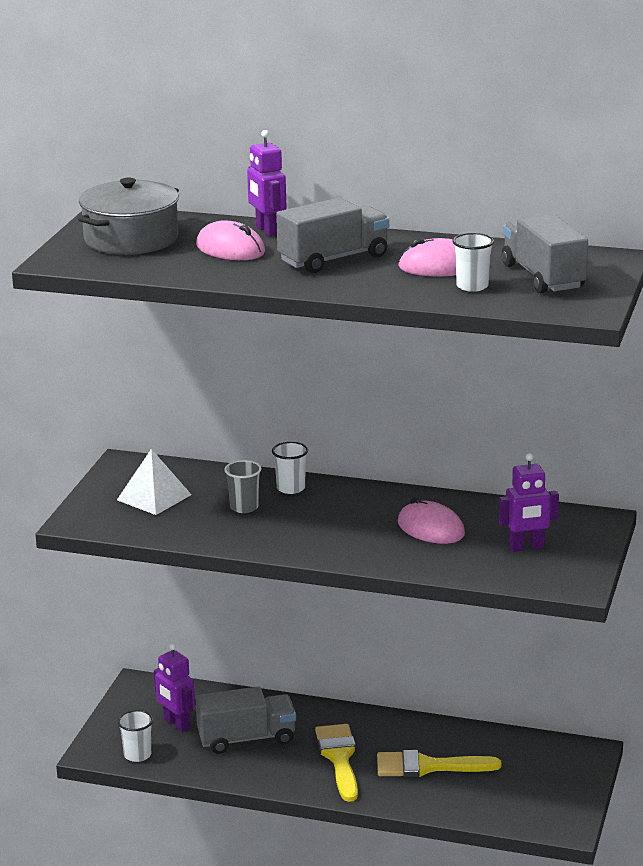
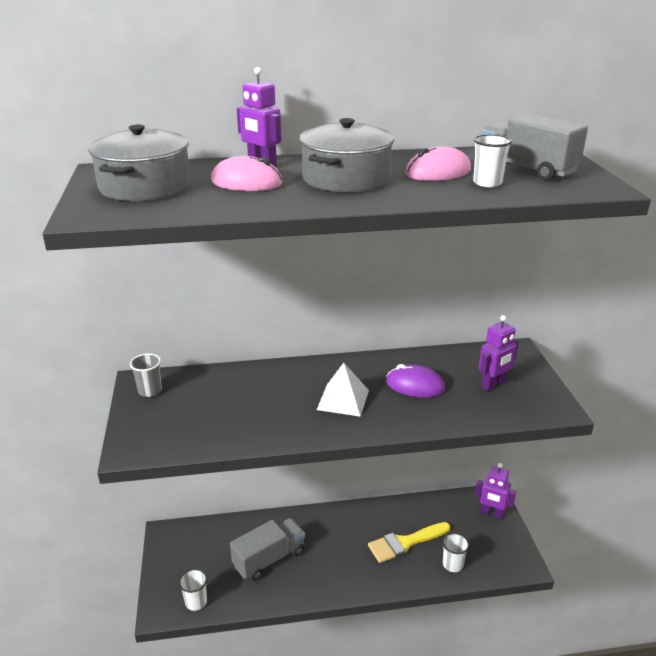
camera: 25 degrees left, 5 degrees up
white pyramid [117,449,192,515] -> white pyramid moved to [317,363,369,417]
purple robot [154,643,195,732] -> purple robot moved to [475,463,516,519]
grey cup [224,460,261,513] -> grey cup moved to [130,353,162,397]
white cup [272,442,308,494] -> white cup moved to [442,533,469,572]
grey truck [276,198,389,273] -> grey pot [299,118,394,192]
yellow brush [315,724,358,802] -> none
pink mouse [398,497,465,544] -> purple mouse [386,364,445,398]

